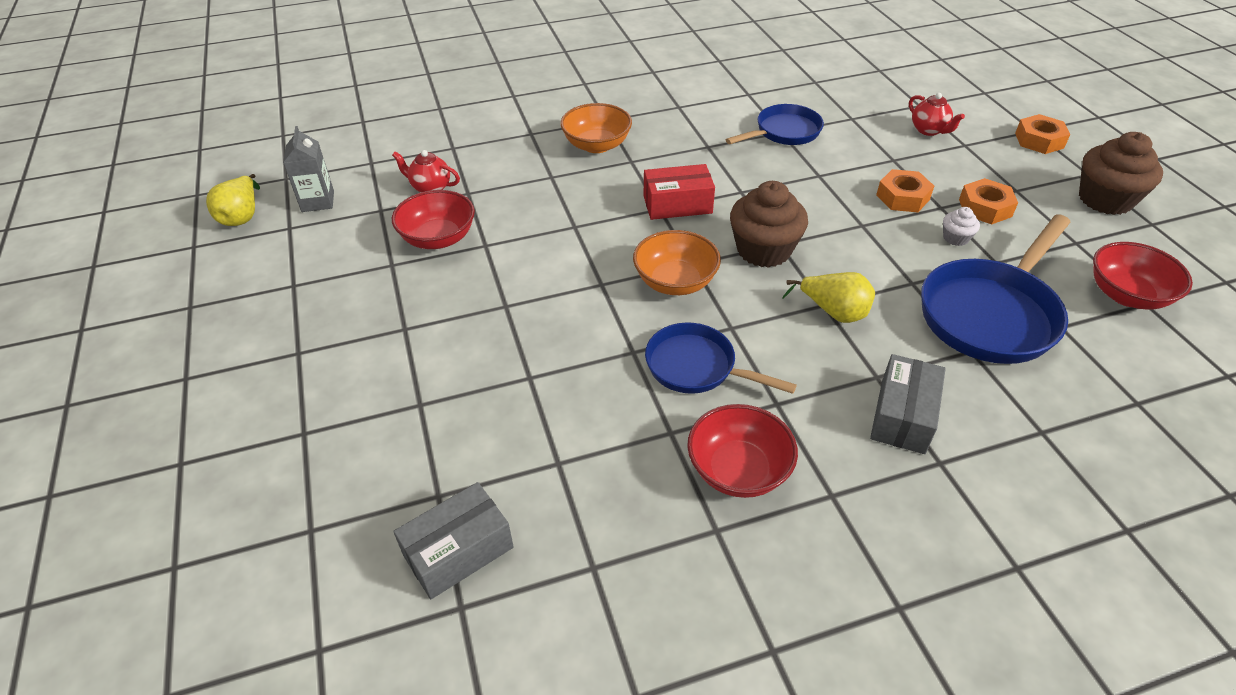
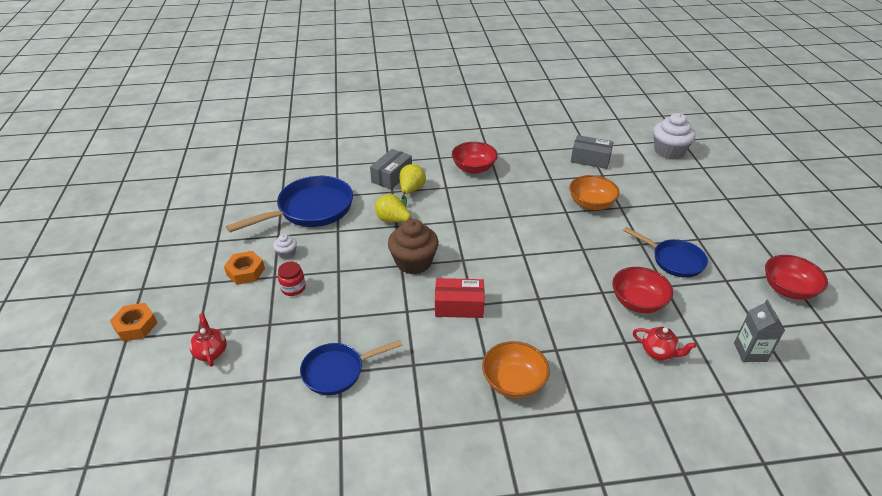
camera: 170 degrees left, 5 degrees down
yellow pear [206,174,260,226] -> yellow pear moved to [399,164,426,207]
grey box [393,482,514,599] -> grey box turned 45 degrees clockwise [571,135,614,169]
orange bowl [633,230,721,295] -> orange bowl moved to [569,175,620,210]
blue pan [645,322,797,394] -> blue pan moved to [623,227,708,278]
orange nut [876,169,934,212] -> red jar [278,262,306,296]
brown cupcake [1079,132,1163,215] -> none
red bowl [1093,242,1193,310] -> red bowl moved to [765,255,828,300]
none -> white cupcake [653,113,696,159]

